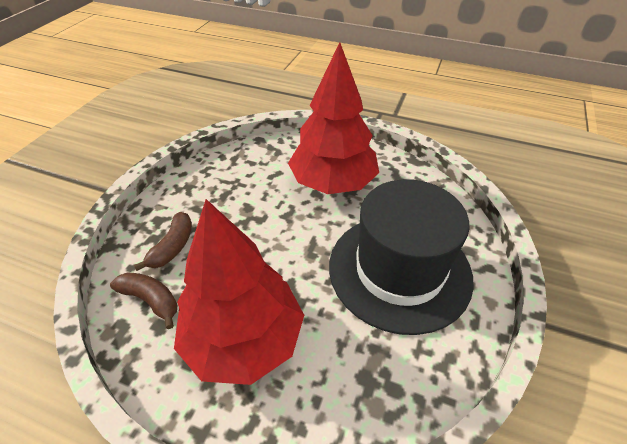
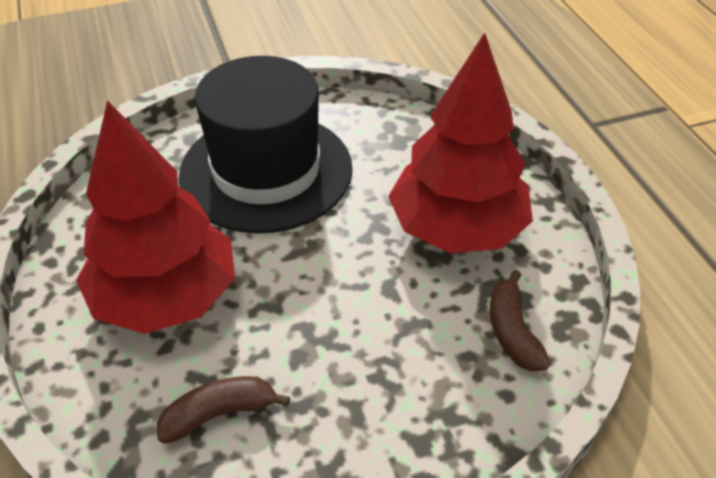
camera: 130 degrees left, 0 degrees up
brown banana [134,212,192,271] -> brown banana moved to [157,376,290,444]

